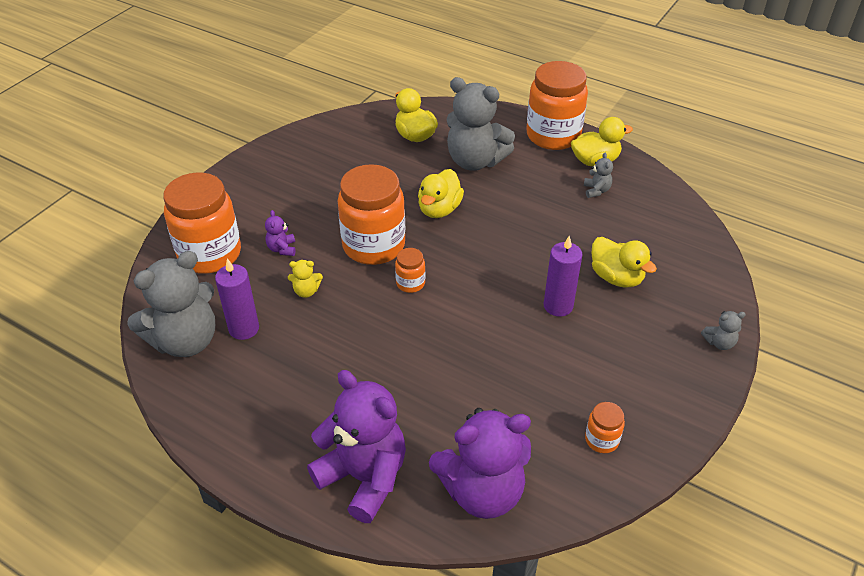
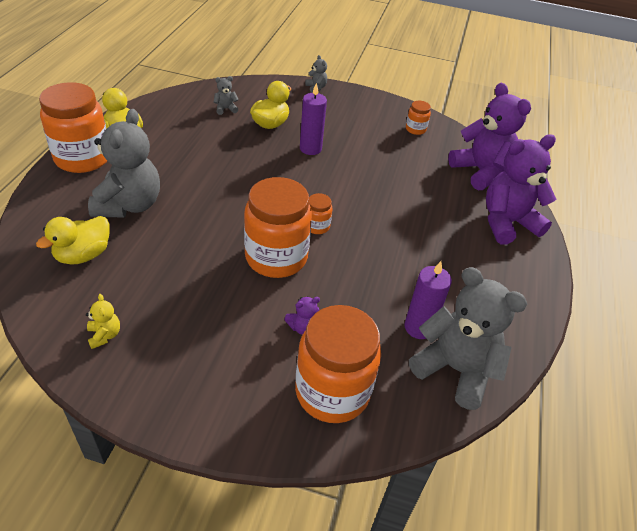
camera: 110 degrees left, 0 degrees up
yellow teddy bear [288,260,323,298] -> yellow teddy bear moved to [86,294,120,349]
purple teddy bear [307,370,406,523] -> purple teddy bear turned 45 degrees clockwise [486,134,556,245]
yellow duck [418,169,464,218] -> none
grey teddy bear [584,152,613,198] -> grey teddy bear moved to [214,76,239,115]

